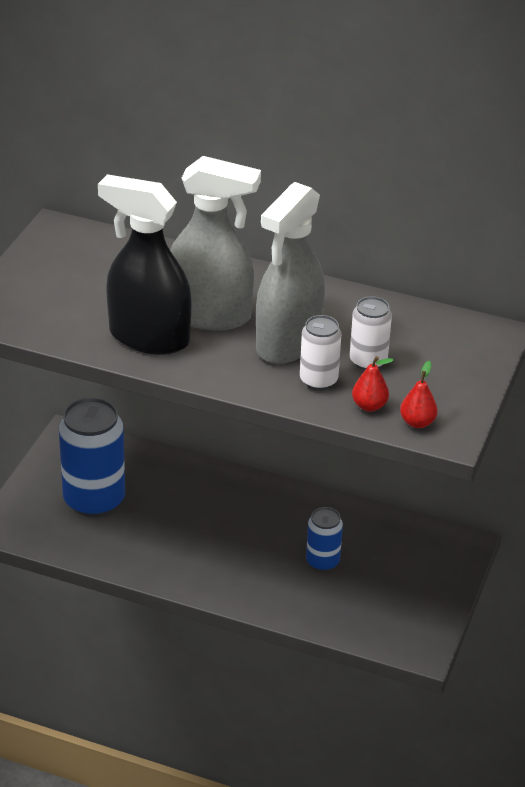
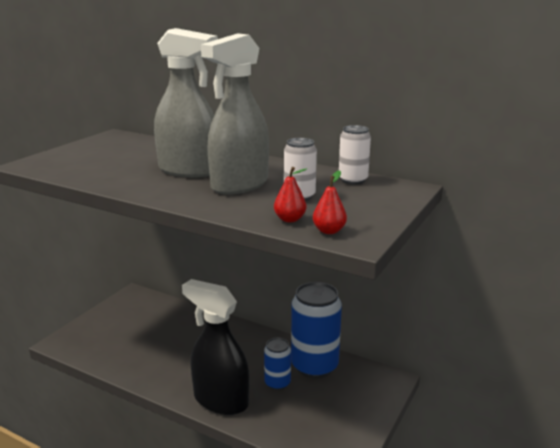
camera: 10 degrees right, 15 degrees down
blue can [59,397,125,517] -> blue can moved to [291,282,342,379]
black spray bottle [98,174,191,355] -> black spray bottle moved to [182,279,249,415]
white can [300,315,341,390] -> white can moved to [339,125,371,184]

